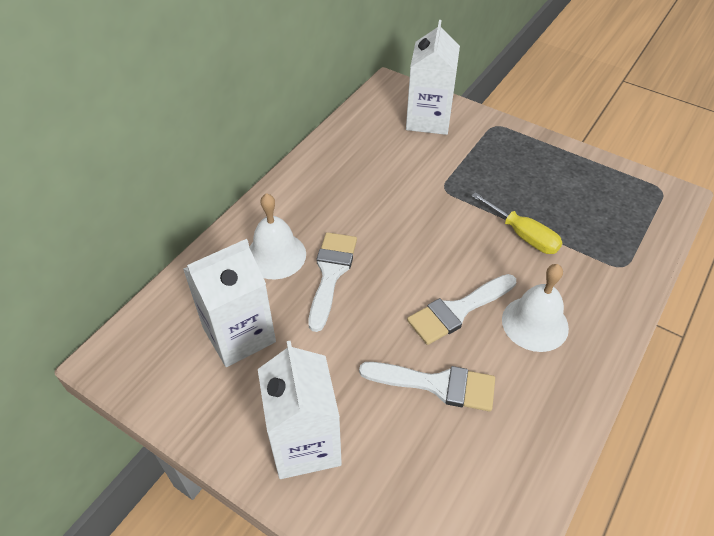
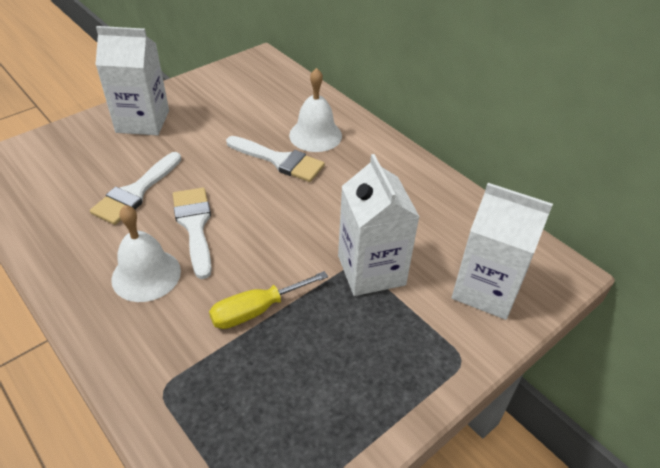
camera: 105 degrees right, 5 degrees down
white carton [183,239,276,367] -> white carton moved to [338,154,420,296]

